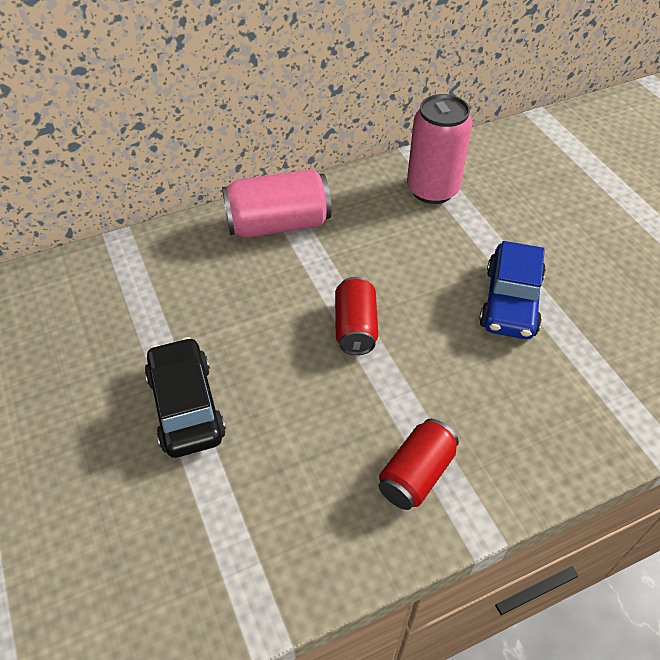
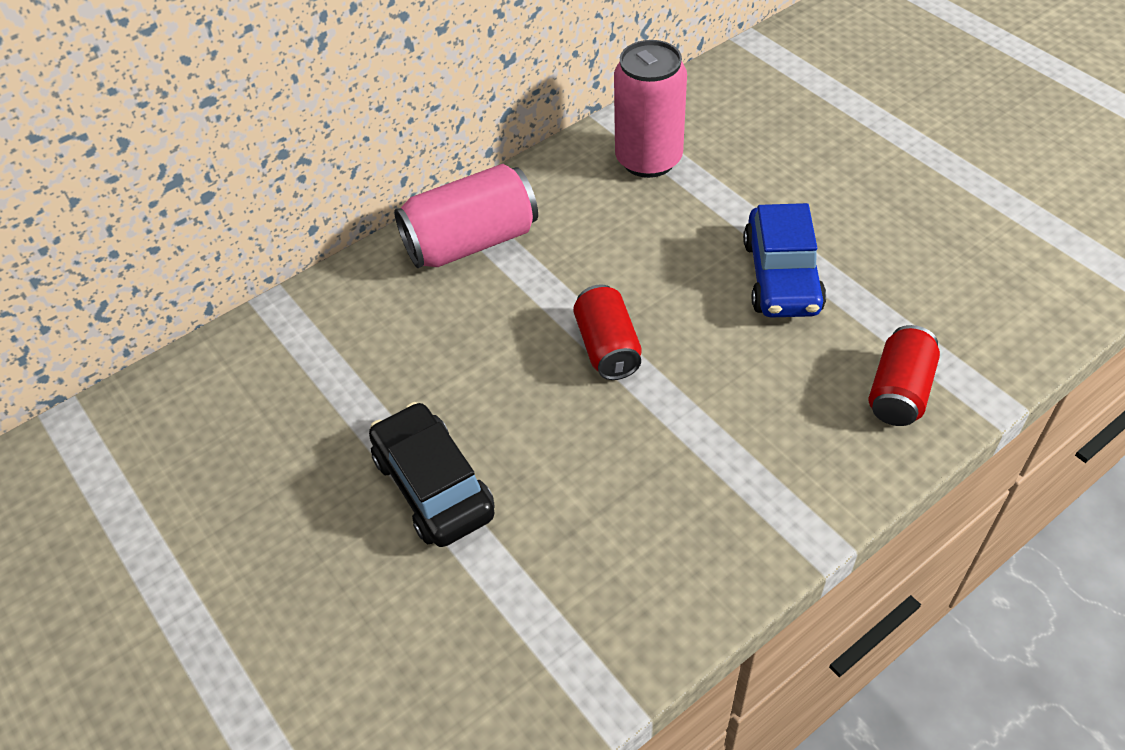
camera: 10 degrees left, 0 degrees up
red can [379,419,459,510] -> red can moved to [868,325,940,426]

